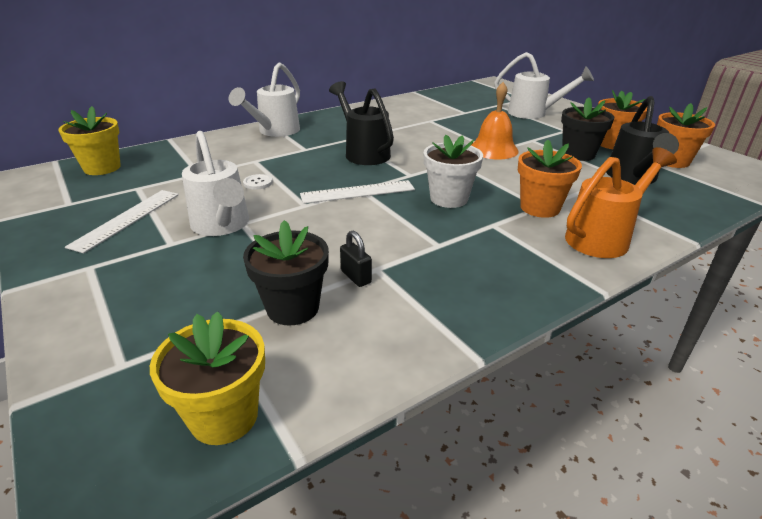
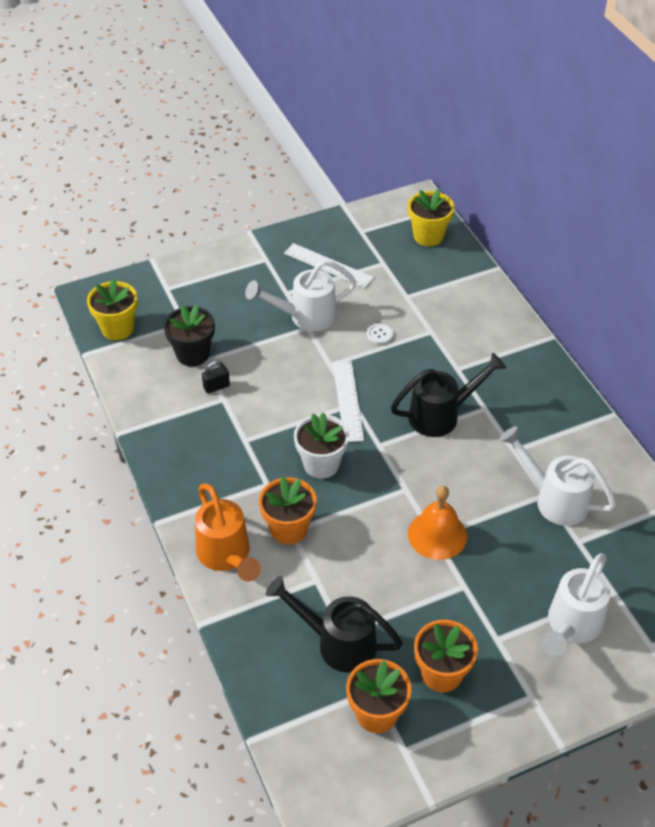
camera: 100 degrees right, 15 degrees up
white watering can [229,62,300,137] -> white watering can moved to [499,426,616,526]
black flower pot [561,97,615,161] -> none

